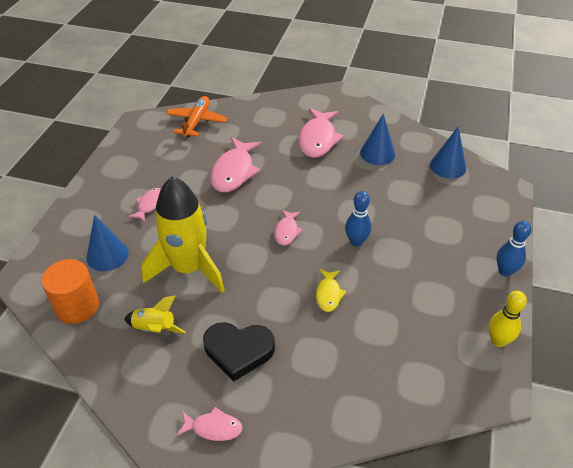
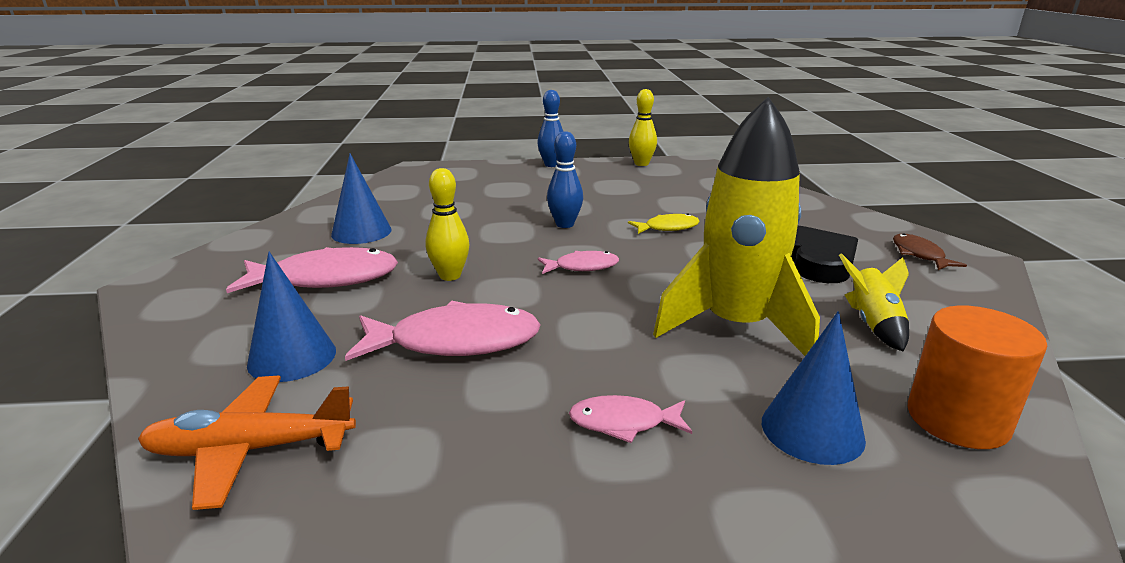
camera: 110 degrees left, 20 degrees down
pink fish [177,407,243,441] -> brown fish [893,234,967,270]
blue cone [430,126,466,179] -> blue cone moved to [247,252,336,382]
none -> yellow bowling pin [426,168,470,281]

